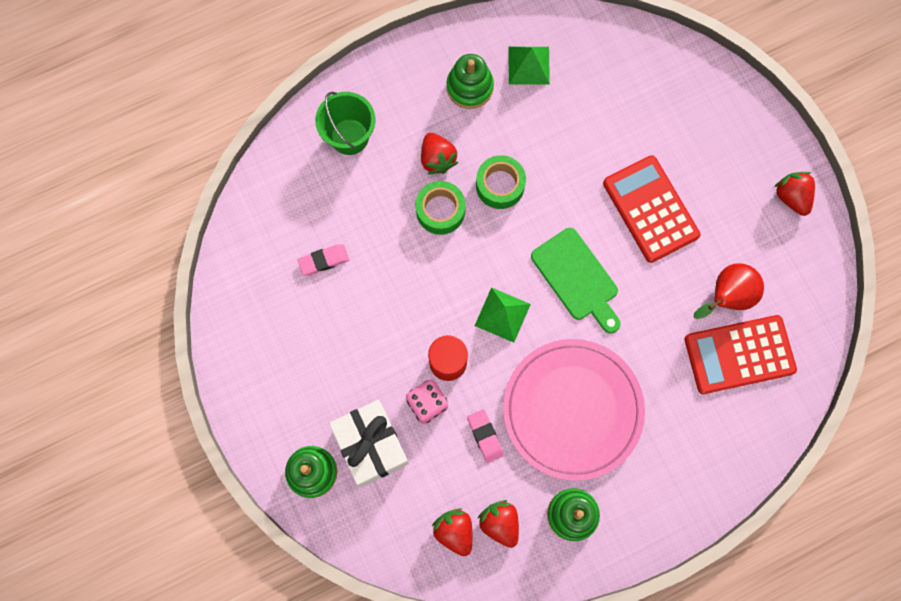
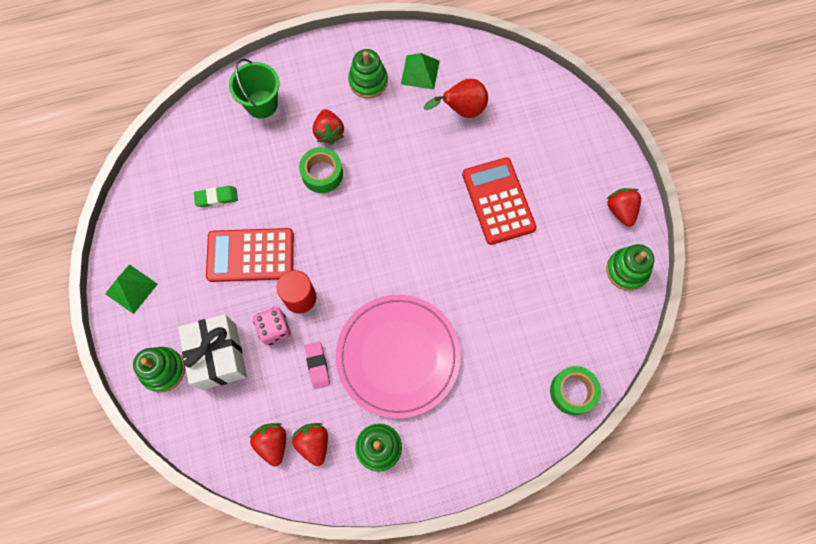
camera: 10 degrees right, 5 degrees down
pink eraser [297,244,349,275] -> green eraser [194,186,238,207]
green pyramid [475,287,531,343] -> green pyramid moved to [105,264,158,314]
green tape [476,155,526,209] -> green tape moved to [550,366,601,415]
green cutting board [531,228,621,333] -> none
red calculator [685,315,797,394] -> red calculator moved to [206,228,294,282]
red pear [694,263,764,319] -> red pear moved to [424,79,488,118]
none -> green stacking toy [606,244,655,291]

